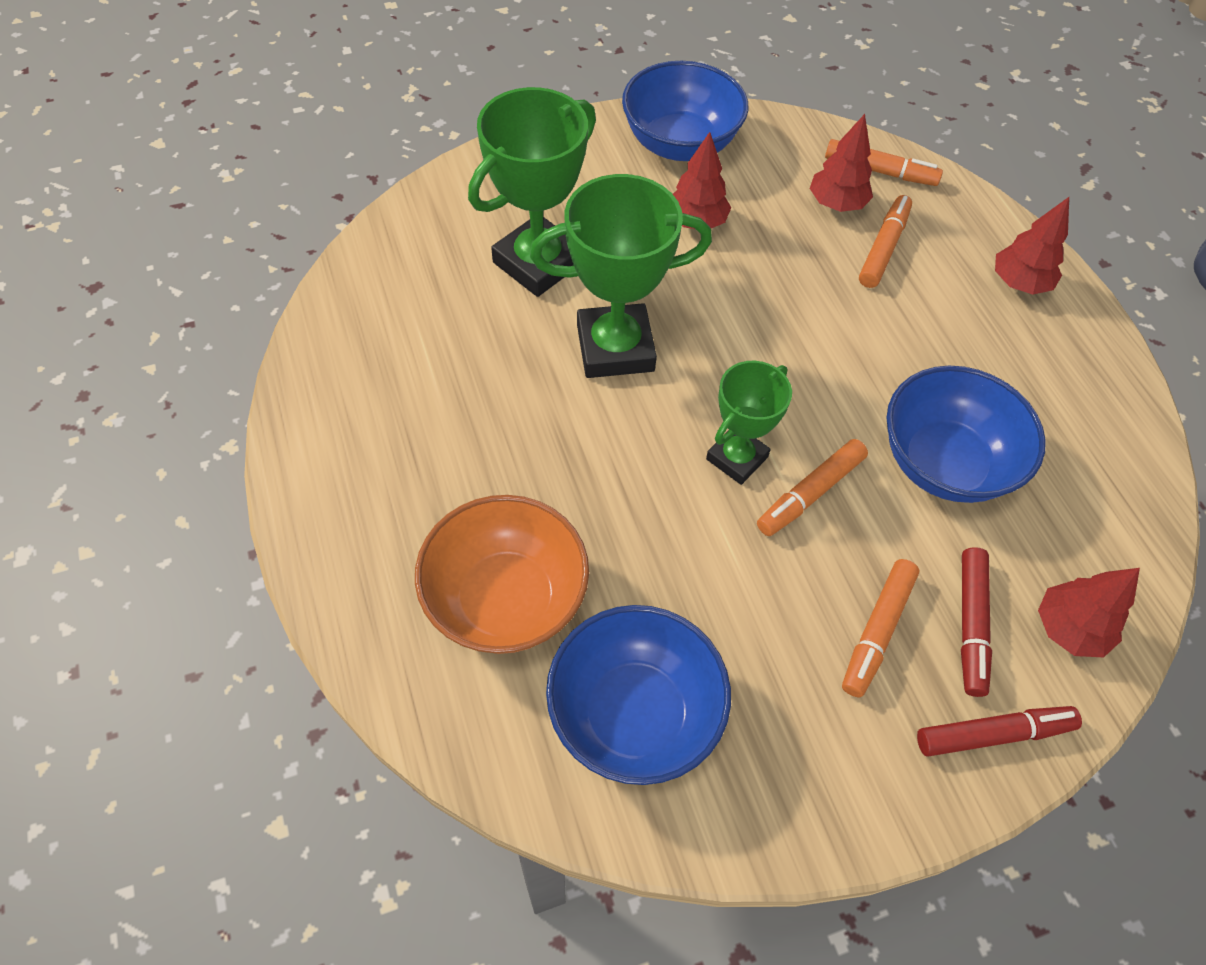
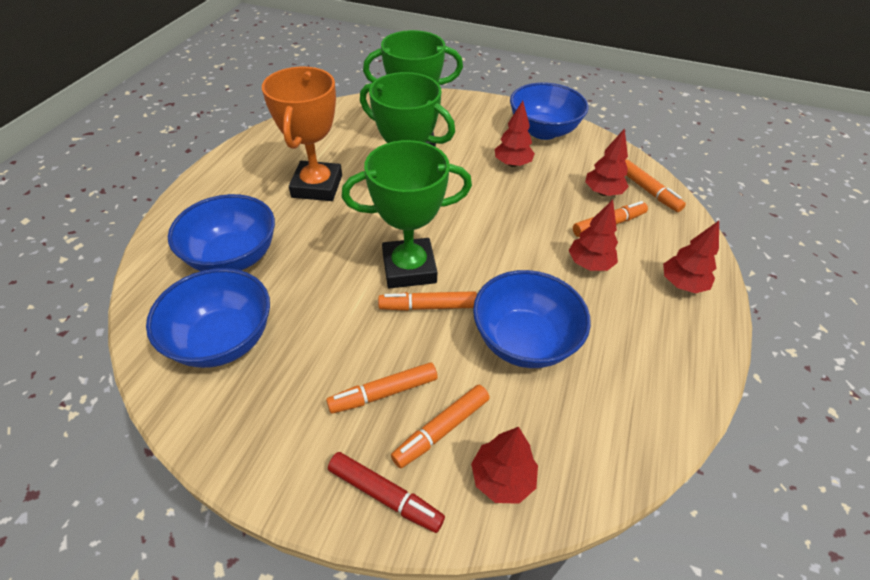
camera: 40 degrees right, 10 degrees down
orange bowl [415,495,589,654] -> blue bowl [168,194,275,271]
green trophy [706,361,792,485] -> green trophy [342,140,472,288], size x1.64
red marker [961,547,992,697] -> orange marker [391,385,490,468]
none -> orange trophy [262,67,342,201]
none -> red tree [569,200,618,271]

